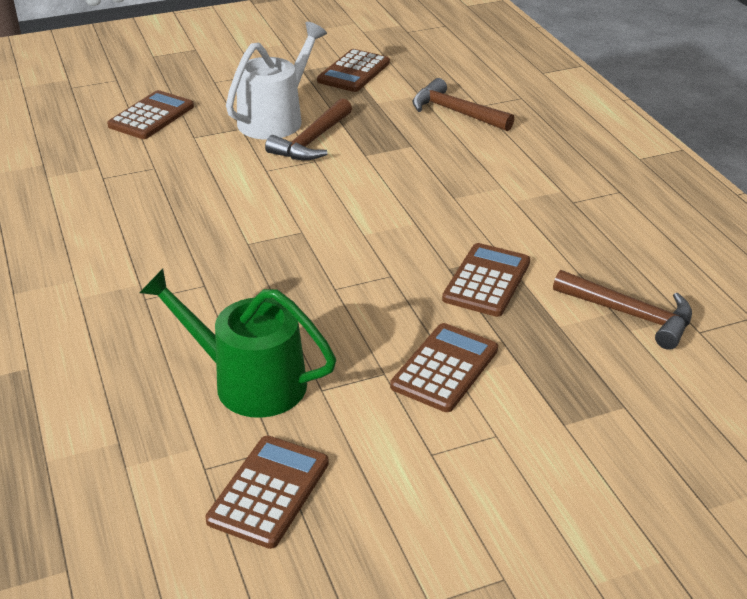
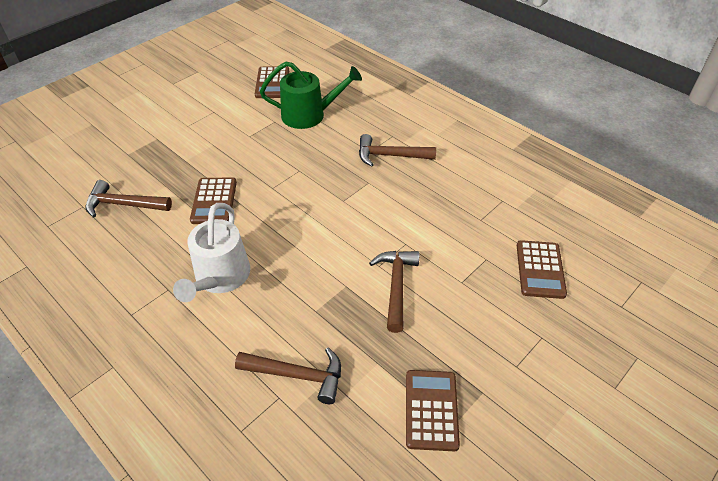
camera: 155 degrees right, 10 degrees up
white watering can [226,22,327,140] -> white watering can moved to [173,203,250,302]
brown calculator [390,323,498,412] -> none
none -> brown hammer [359,134,436,167]

